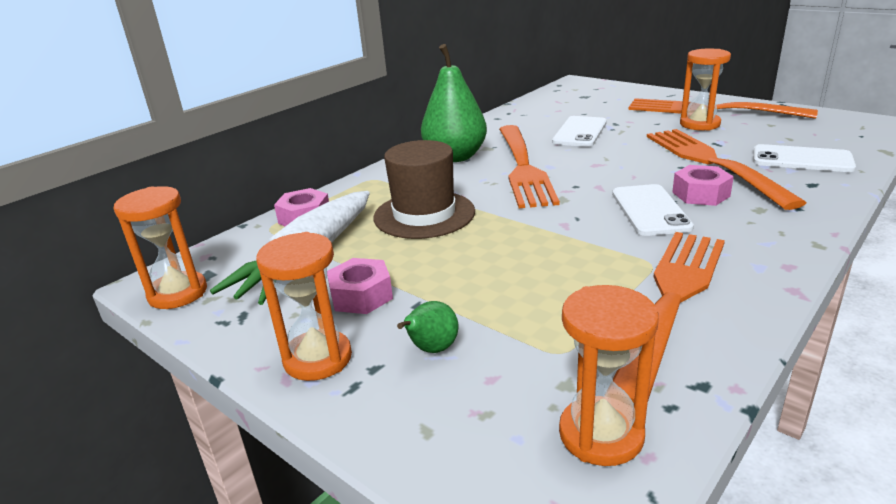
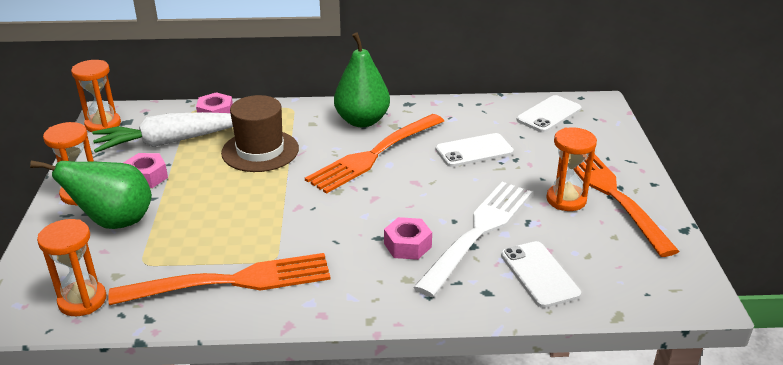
camera: 45 degrees right, 5 degrees up
green pear [397,301,458,353] -> green pear [30,160,152,229], size x2.15
white phone [612,184,694,236] -> white phone moved to [516,95,581,132]
orange fork [647,129,806,210] -> white fork [413,182,532,297]

